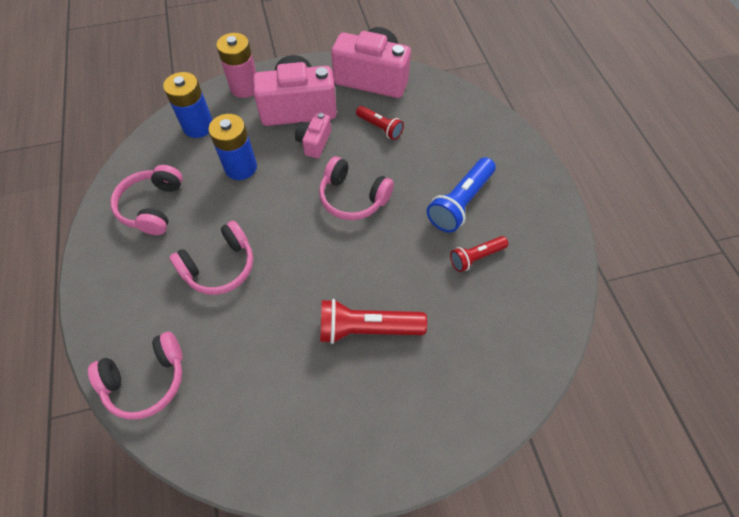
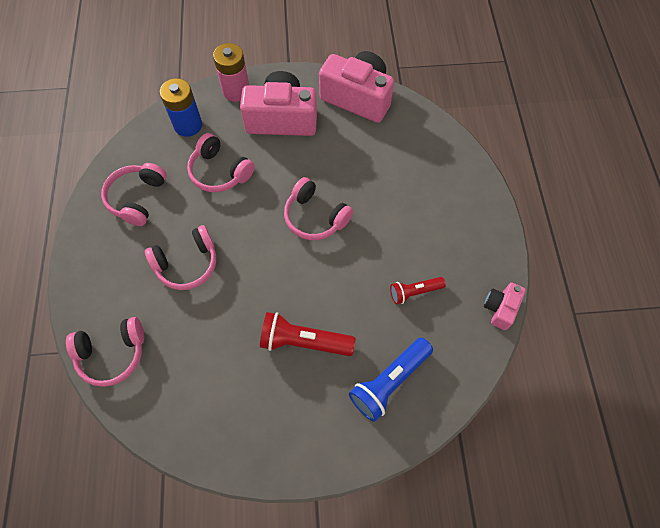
camera: 10 degrees right, 5 degrees up
blue battery [208,114,257,180] -> pink headphones [187,133,255,192]
pink camera [295,113,331,158] -> pink camera moved to [484,283,526,330]
red flashlight [356,106,404,140] -> none
blue flashlight [426,157,496,233] -> blue flashlight moved to [349,338,433,422]

